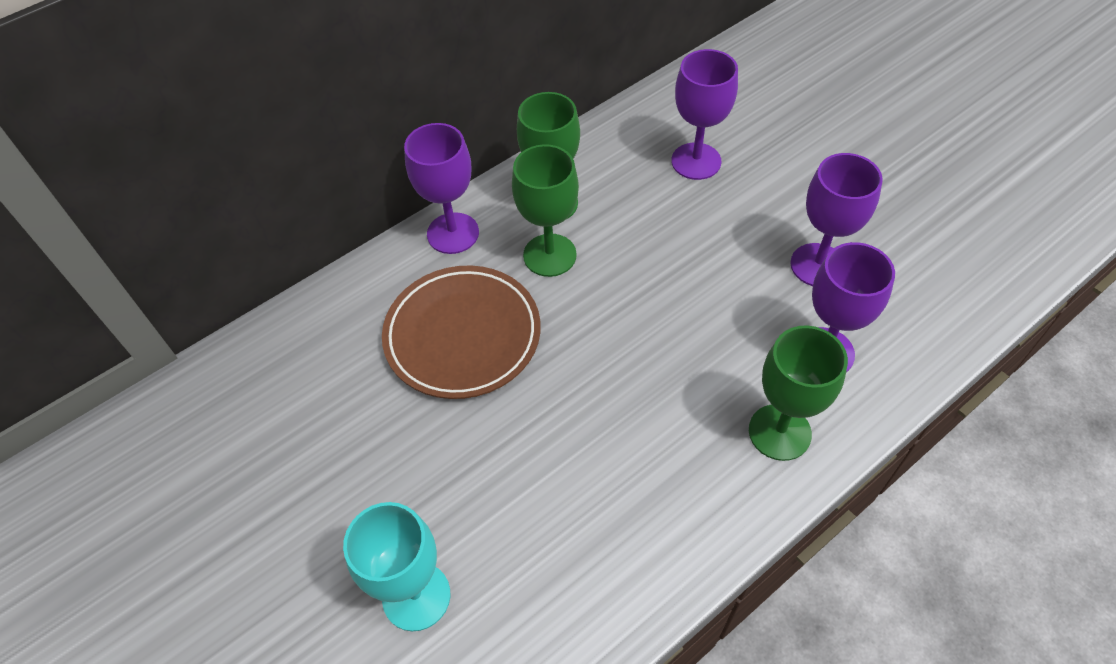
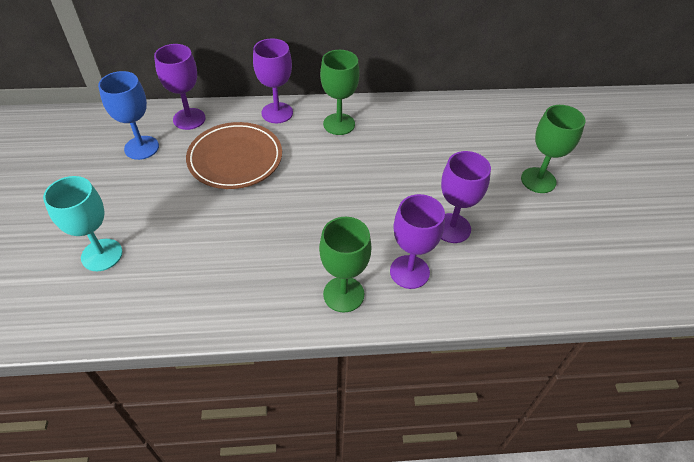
camera: 30 degrees right, 5 degrees down
green goblet [512,144,579,277] -> green goblet moved to [521,105,585,193]
purple goblet [671,49,738,180] -> purple goblet moved to [154,44,206,130]
none -> blue goblet [98,71,159,160]

